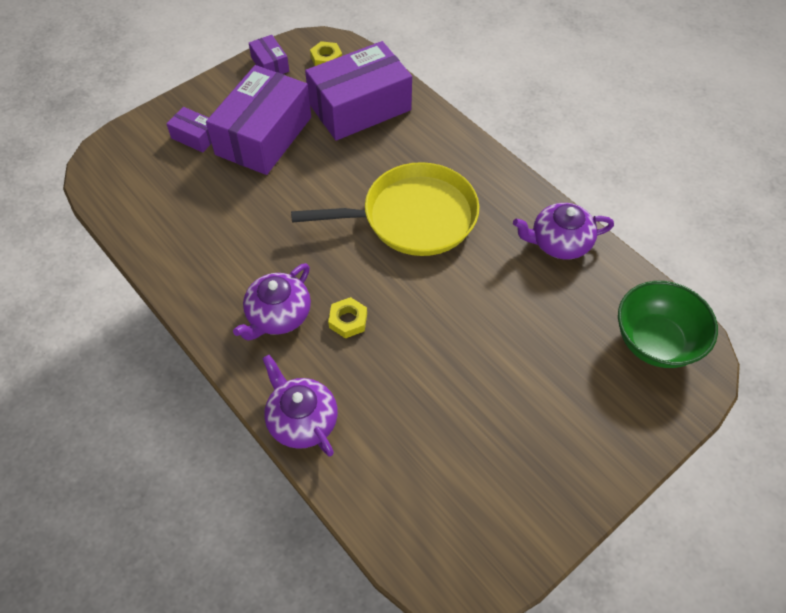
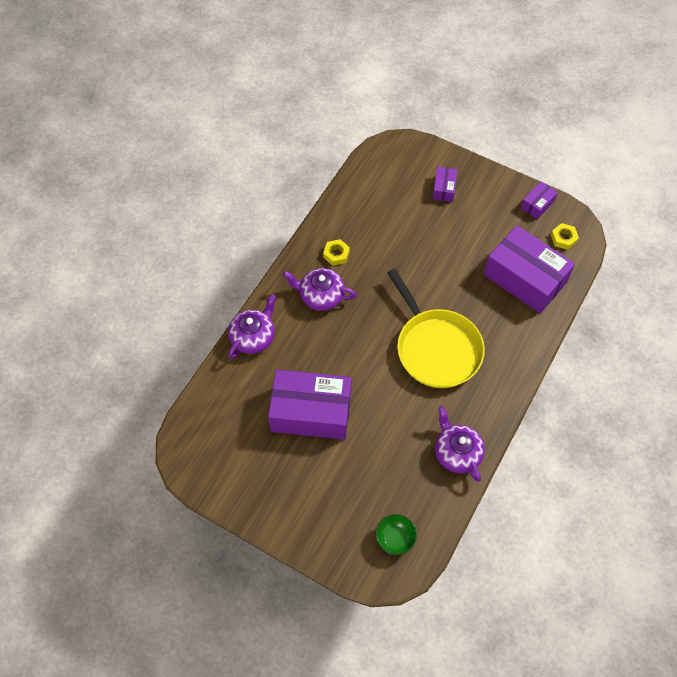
camera: 70 degrees right, 5 degrees up
purple box [206,65,311,175] -> purple box moved to [268,369,352,440]
yellow nut [328,297,367,339] -> yellow nut moved to [323,239,350,266]
green bowl [618,281,718,368] -> green bowl [376,514,417,555], size x0.57

